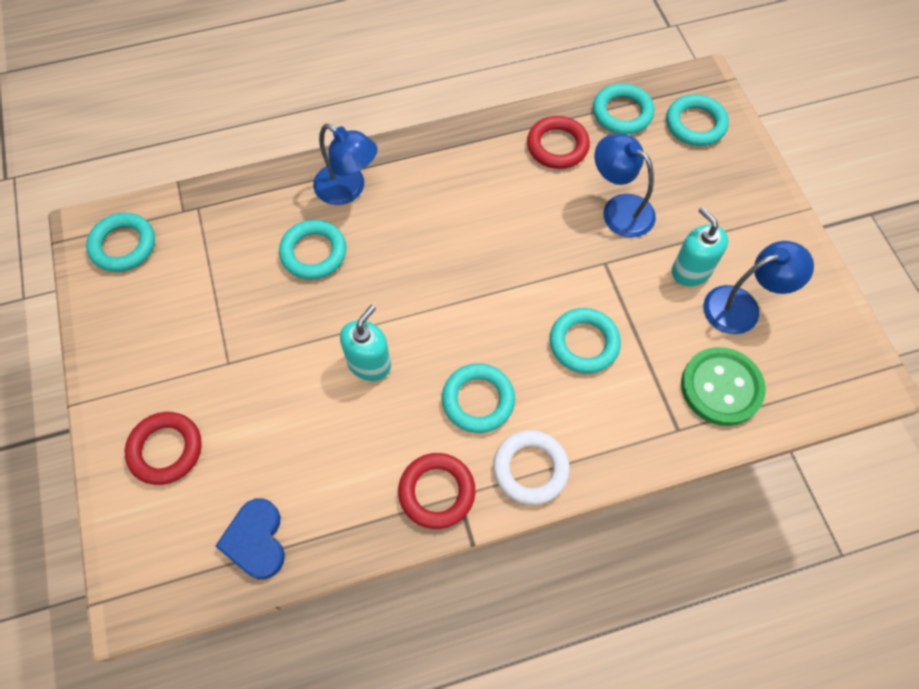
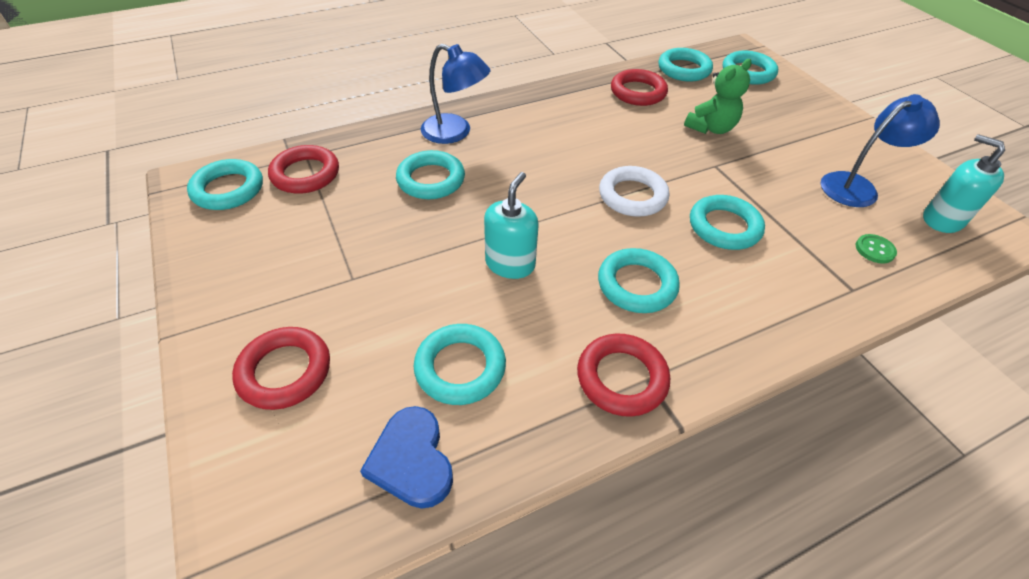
camera: 10 degrees left, 15 degrees down
white ring [493,430,570,505] -> white ring moved to [599,166,669,217]
blue lamp [595,134,656,238] -> green teddy bear [684,59,752,134]
turquoise soap dispenser [672,207,728,286] -> turquoise soap dispenser moved to [923,134,1005,233]
green button [681,347,766,426] -> green button [856,234,897,264], size x0.44
none -> red ring [268,145,339,194]
none -> turquoise ring [414,324,506,405]

